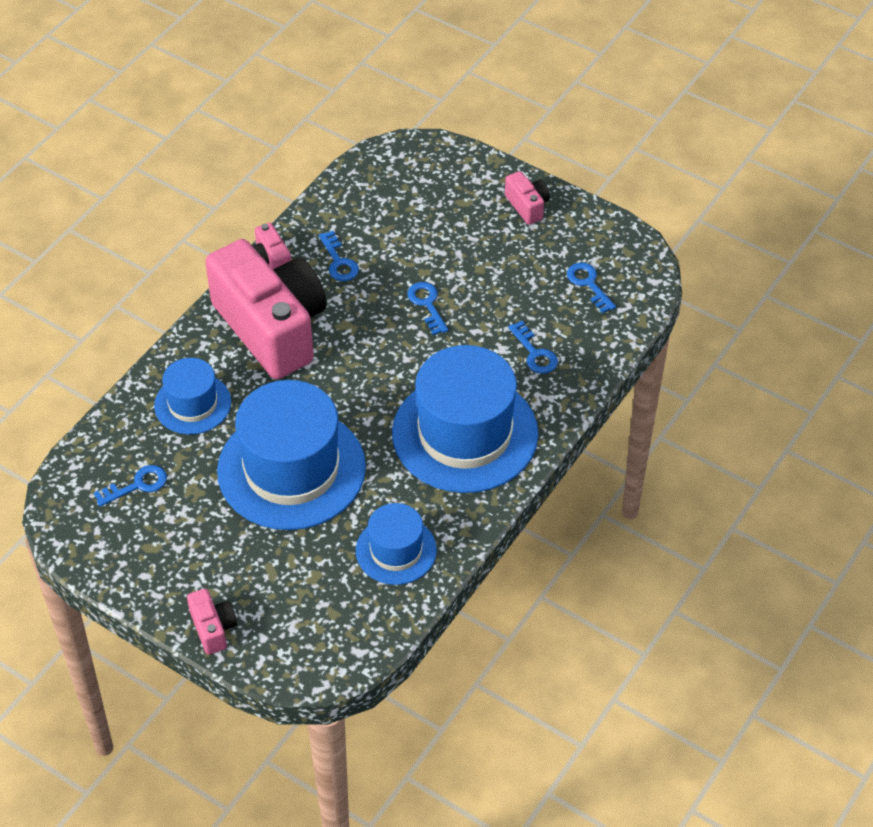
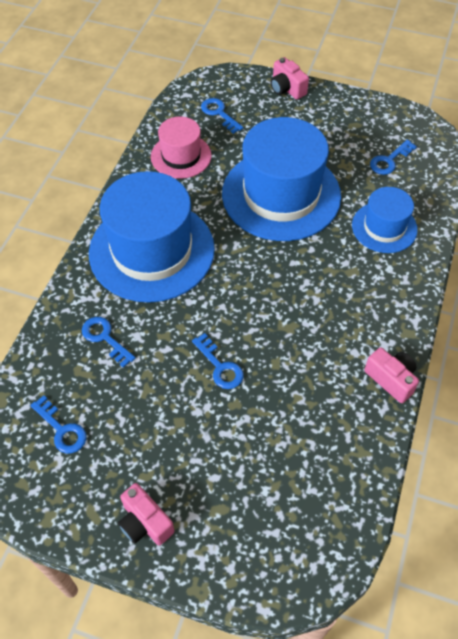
camera: 165 degrees right, 5 degrees up
pink camera [205,239,327,379] -> none
blue key [319,231,359,281] -> blue key moved to [201,98,243,134]
blue hat [356,503,437,585] -> pink hat [151,116,212,179]

